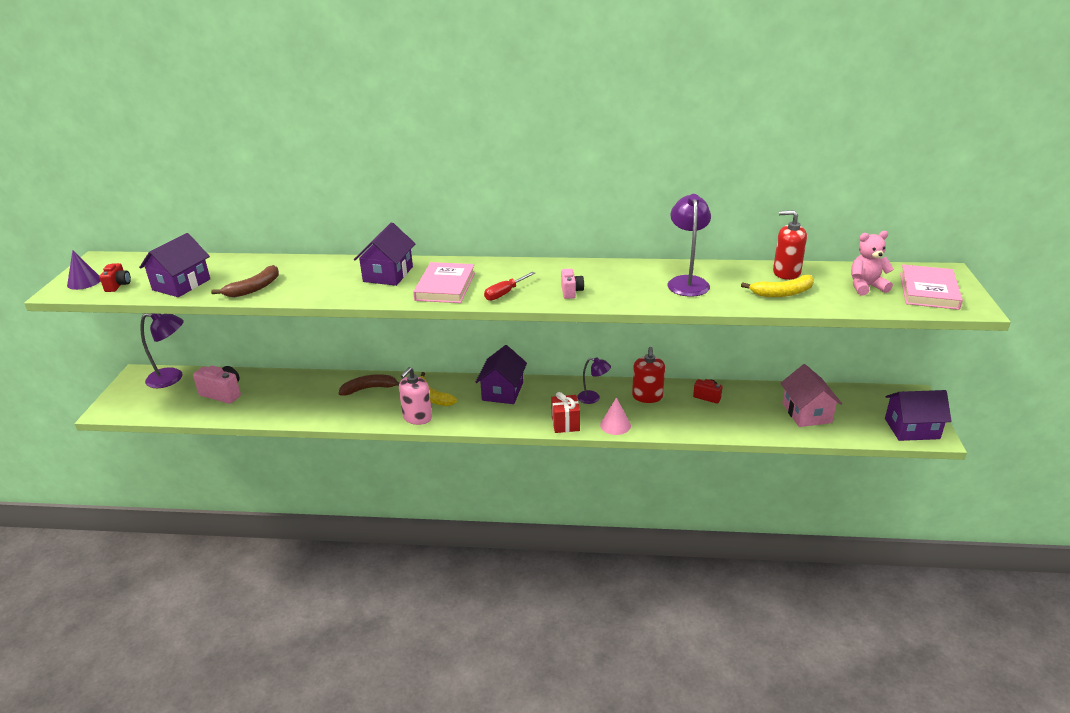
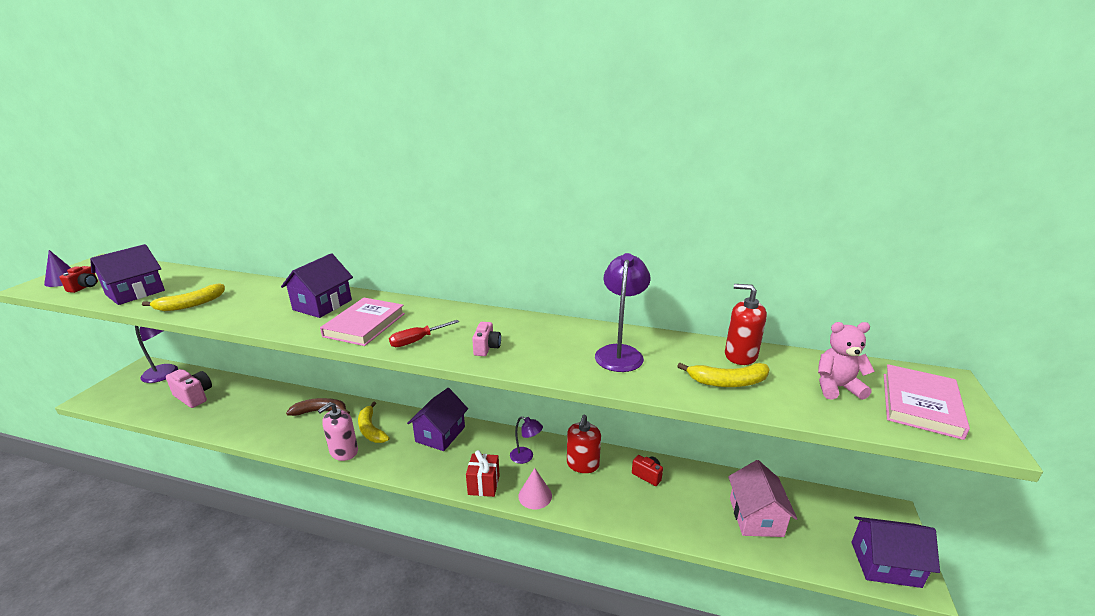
camera: 10 degrees right, 5 degrees down
brown banana [211,265,279,297] -> yellow banana [142,283,225,311]

